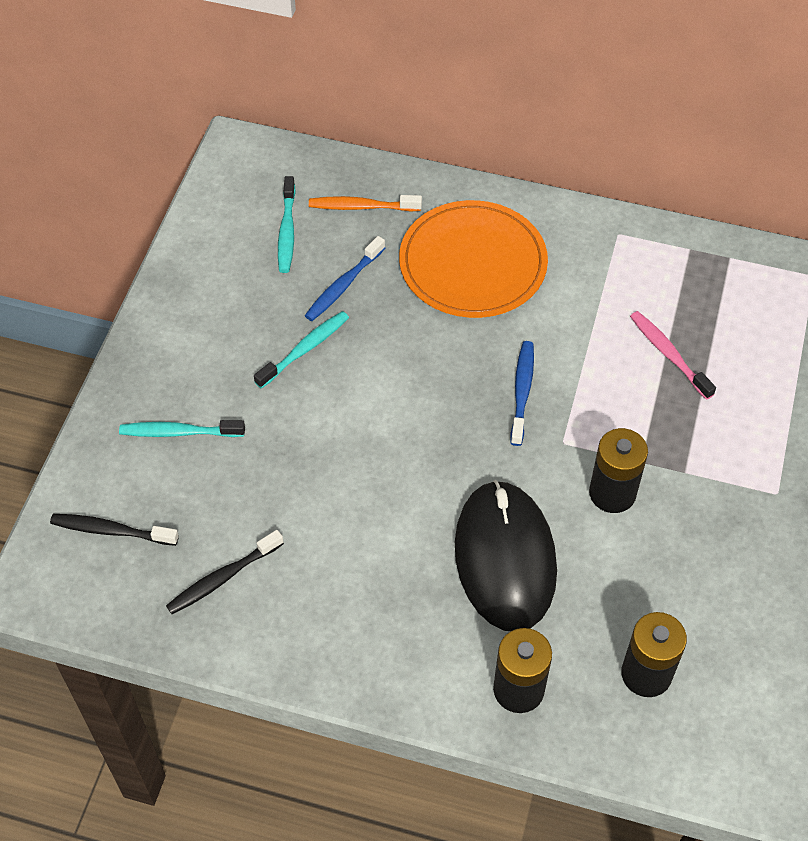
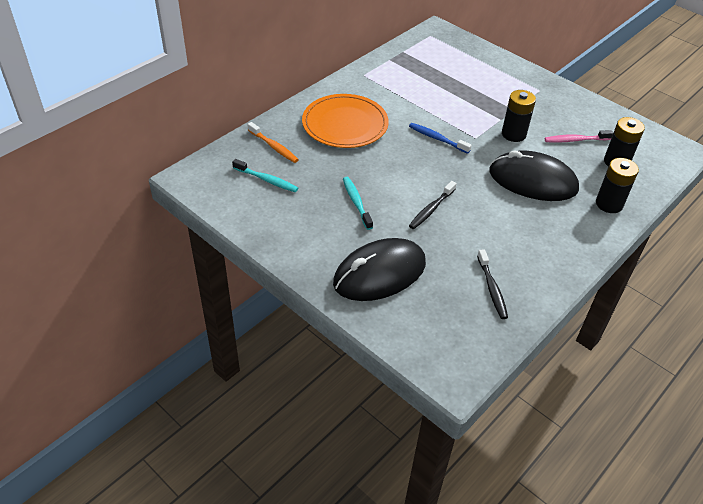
camera: 65 degrees left, 10 degrees down
black toothbrush [50,514,179,546] -> black toothbrush moved to [409,181,456,229]
turquoise toothbrush [119,420,245,437] -> black mouse [333,238,426,301]
blue toothbrush [305,236,385,321] -> none
orange toothbrush [309,195,422,211] -> orange toothbrush turned 75 degrees counterclockwise [248,122,299,163]
pink toothbrush [630,311,716,400] -> pink toothbrush moved to [545,130,613,143]

